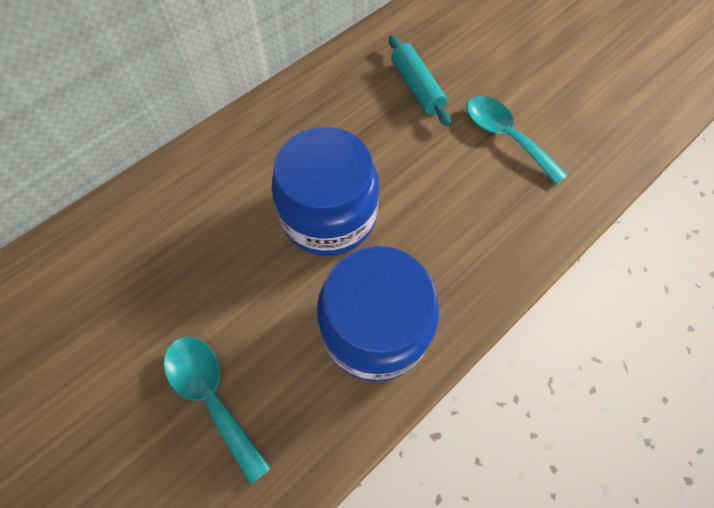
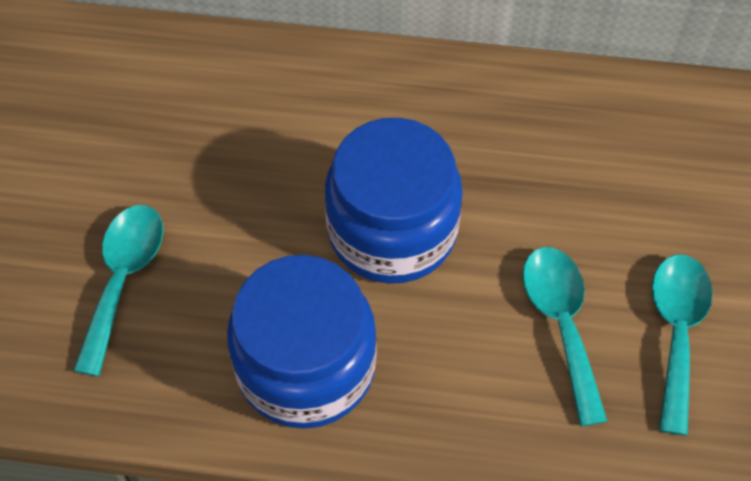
camera: 50 degrees right, 5 degrees down
turquoise rolling pin [389,35,451,126] -> none
none -> turquoise spoon [523,247,607,426]

